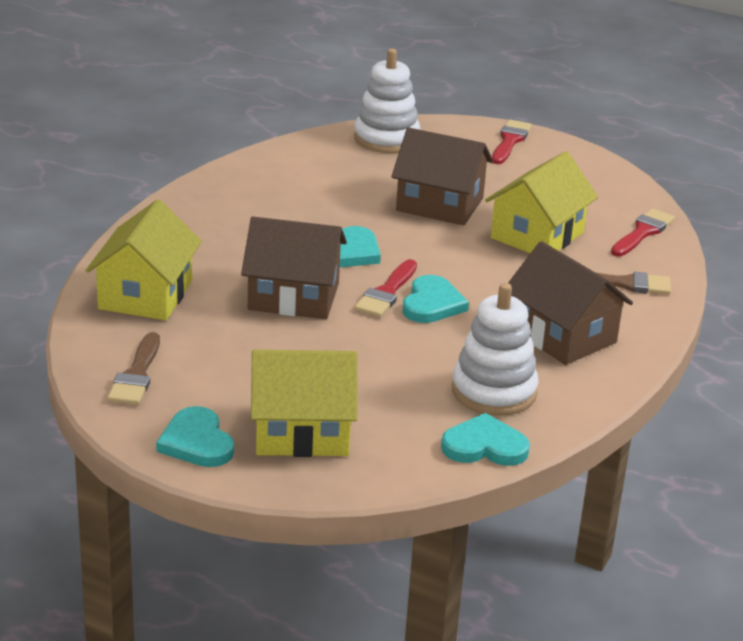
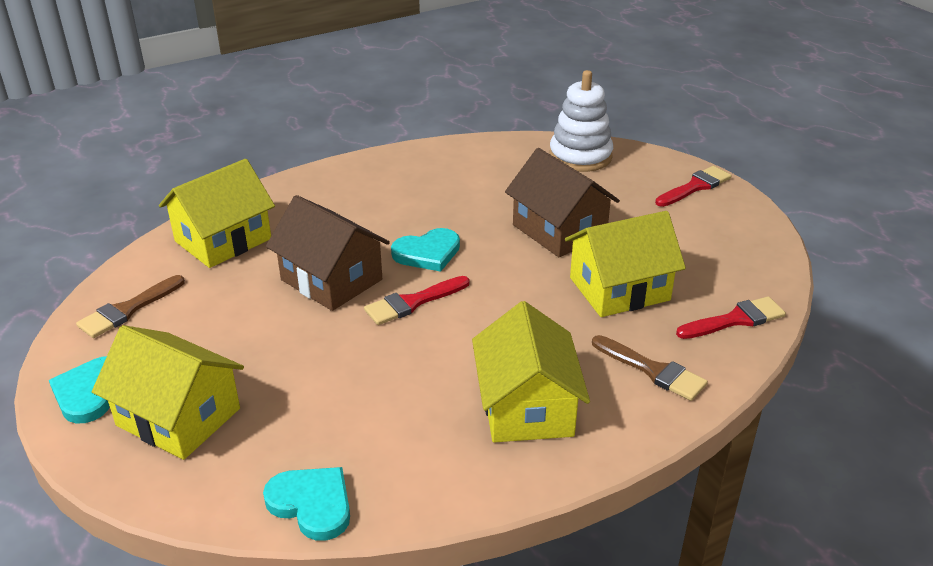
camera: 35 degrees right, 5 degrees up
turquoise heart [402,275,469,323] -> none
white stacking toy [452,283,539,416] -> none
brown house [508,241,633,365] -> yellow house [472,301,590,443]

